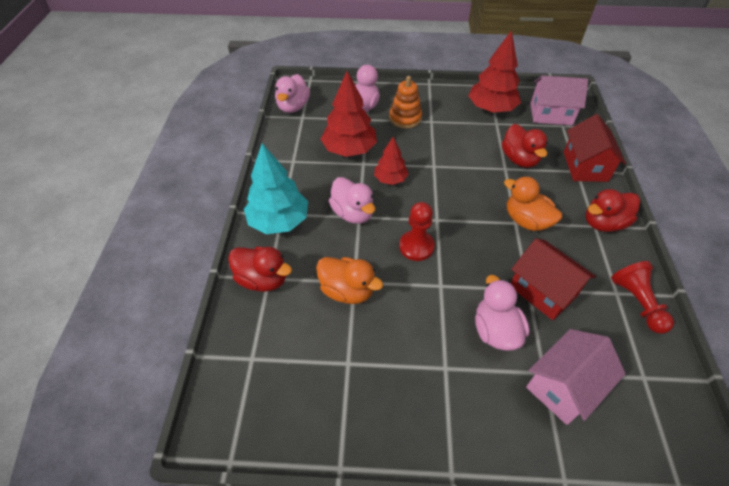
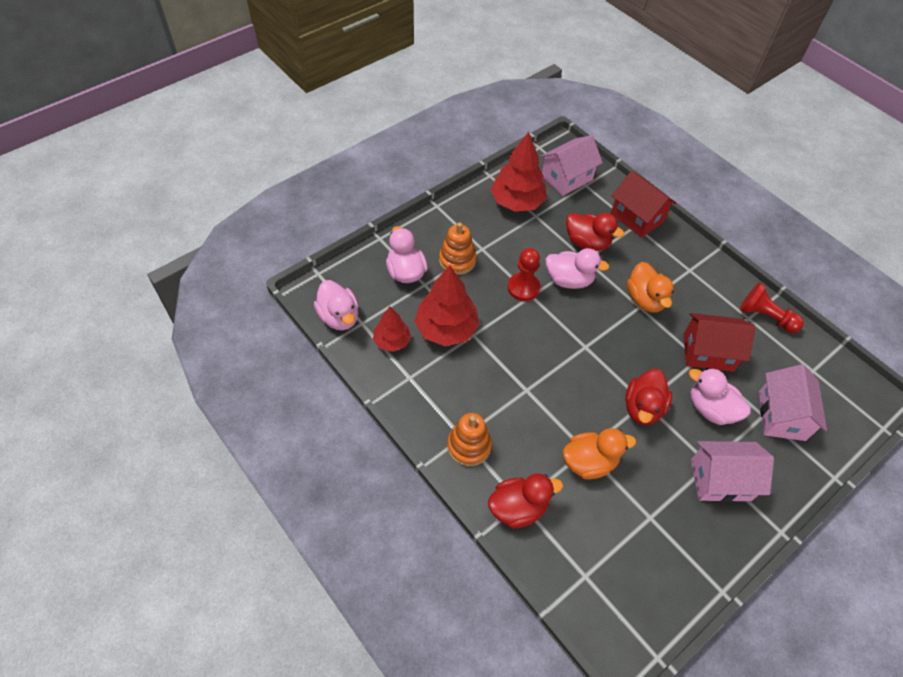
camera: 45 degrees left, 5 degrees up
turquoise tree [244,143,308,234] -> orange stacking toy [447,413,492,466]
pink duck [329,177,375,224] -> pink duck moved to [545,248,609,289]
red tree [374,137,409,185] -> red tree moved to [373,307,411,352]
red pawn [399,202,435,261] -> red pawn moved to [508,248,540,301]
orange duck [504,176,562,231] -> orange duck turned 105 degrees counterclockwise [627,262,674,313]
red duck [586,189,640,232] -> red duck moved to [625,369,672,425]
none -> pink house [691,441,774,502]

